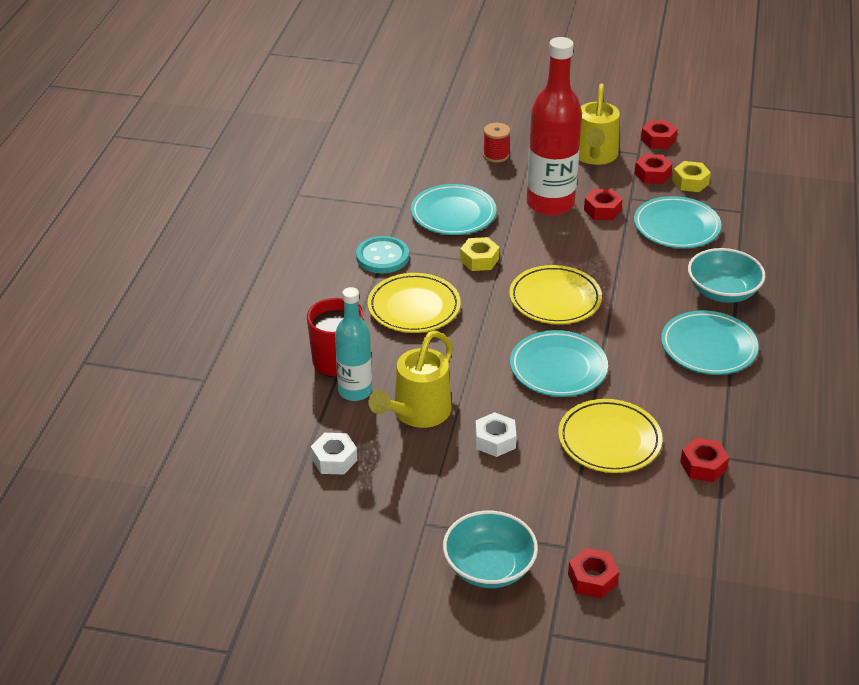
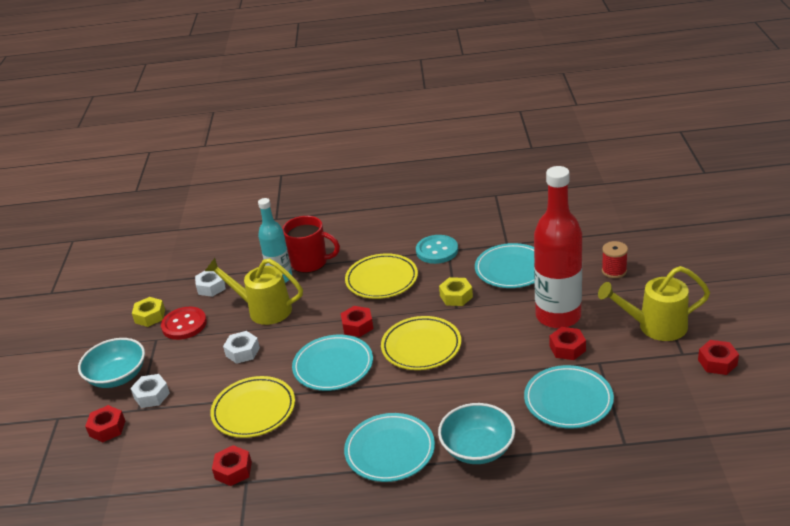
camera: 80 degrees right, 5 degrees down
red nut [635,154,672,184] -> red nut moved to [341,306,373,337]
yellow nut [672,161,711,192] -> yellow nut moved to [132,297,165,327]
none -> white nut [130,374,170,408]
none -> red button [161,307,207,340]

